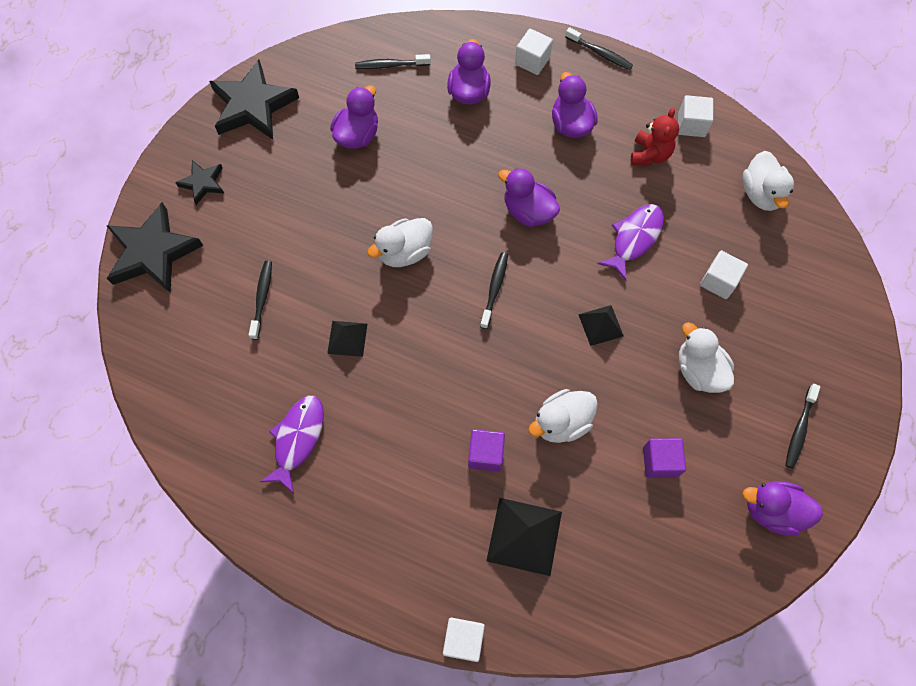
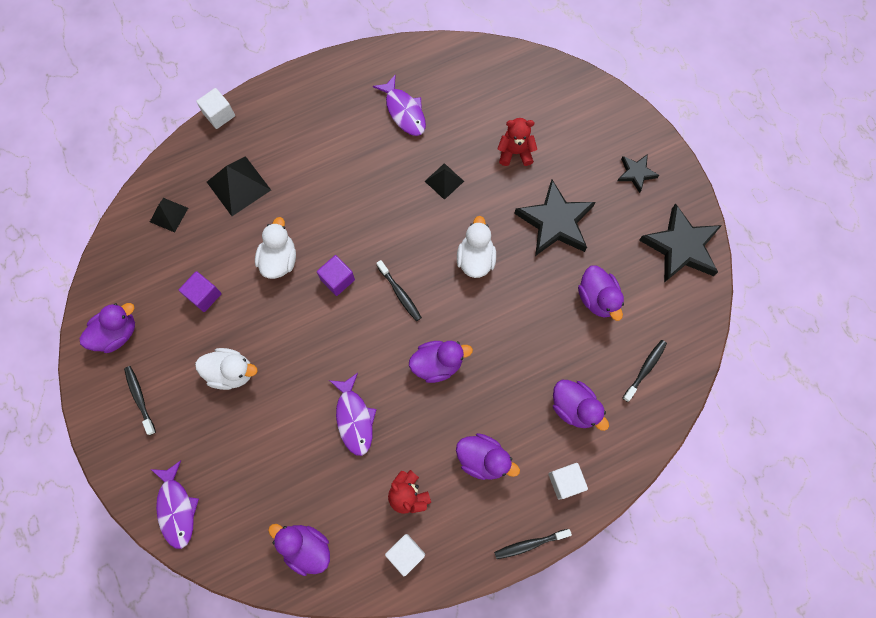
camera: 130 degrees right, 5 degrees up
black star [106,202,203,293] -> black star moved to [514,180,595,256]
black toothbrush [249,261,272,340] -> red teddy bear [497,118,537,166]
purple cube [468,429,505,472] -> purple cube moved to [317,255,355,296]
black pyramid [578,305,624,346] -> black pyramid moved to [150,198,188,232]
white cube [700,250,748,299] -> none
white duck [742,151,794,211] -> purple duck [268,524,330,576]
none -> purple fish [151,460,199,549]

